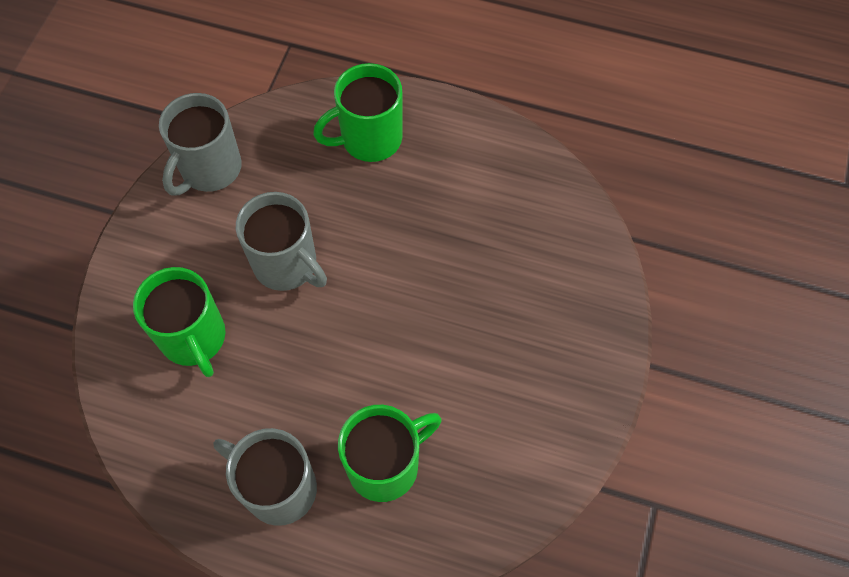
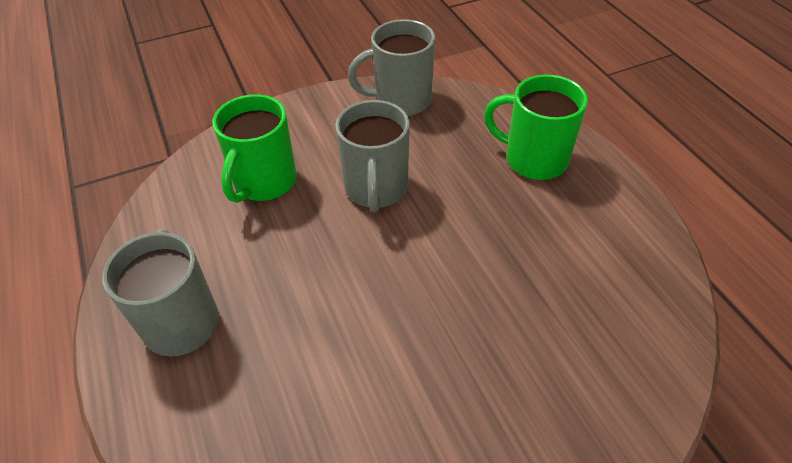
camera: 50 degrees right, 15 degrees down
green mug [338,405,441,502] -> none

